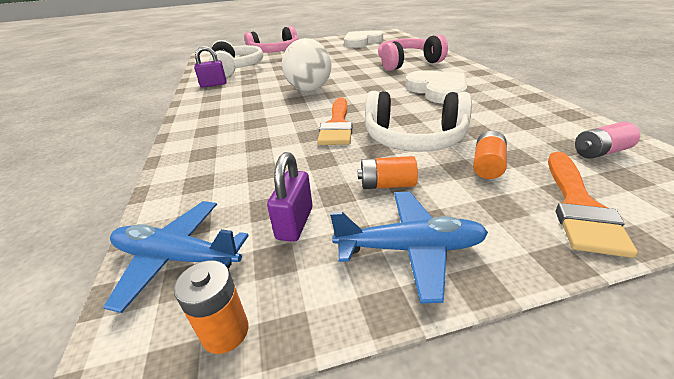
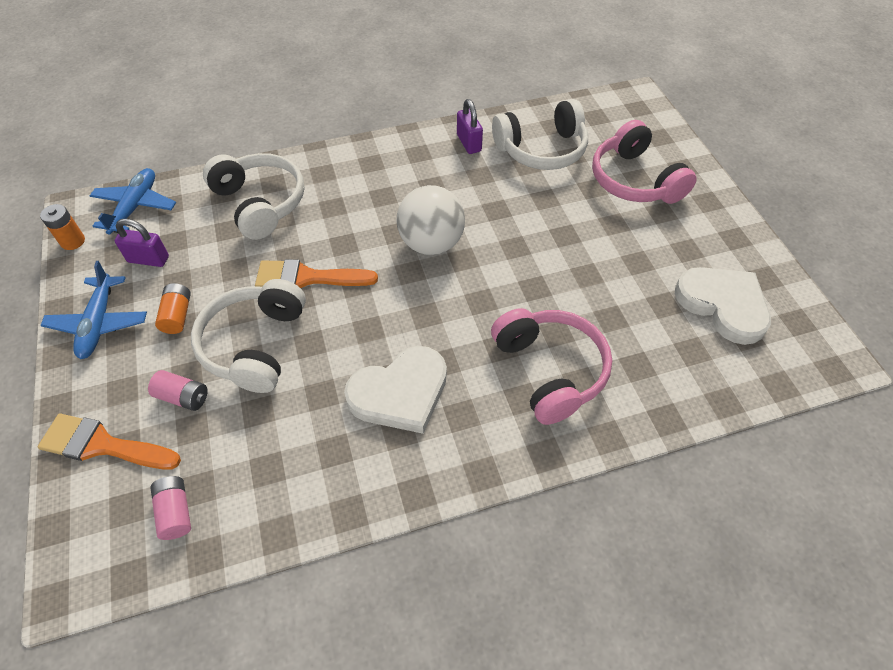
camera: 85 degrees right, 20 degrees up
orange battery [473,131,507,179] -> pink battery [148,370,207,411]
none -> white headphones [203,153,304,240]

